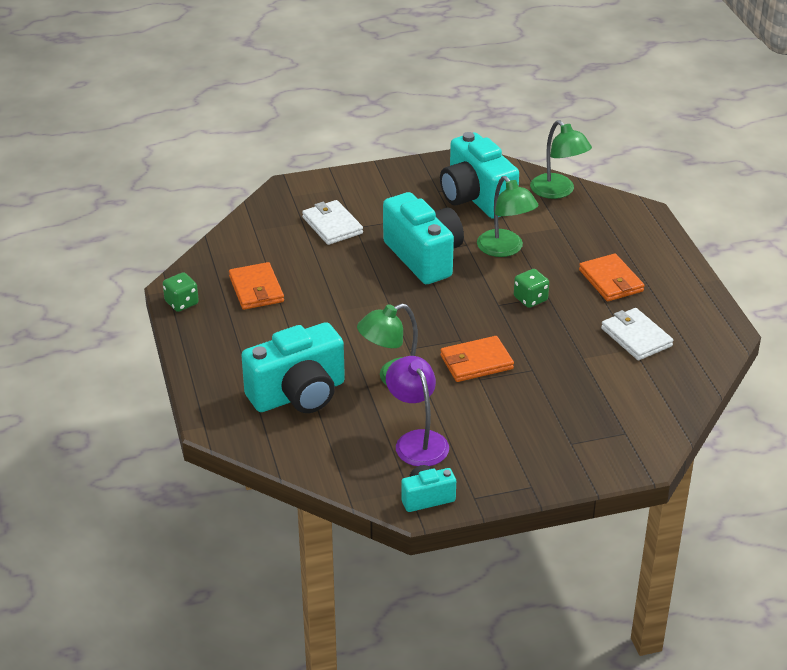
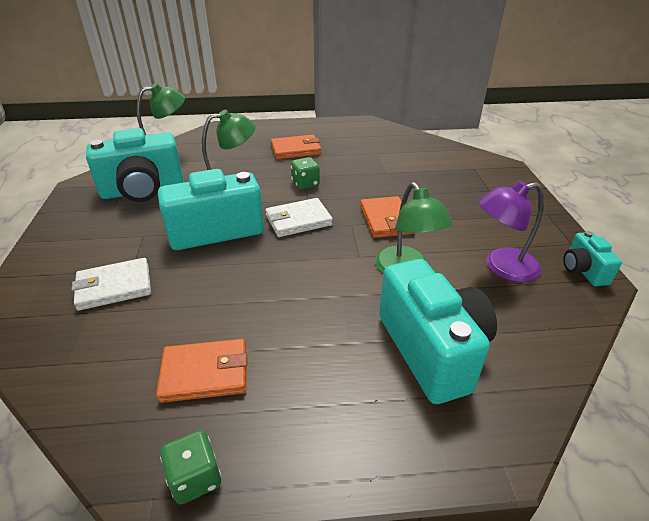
camera: 80 degrees left, 0 degrees up
white wallet [601,308,673,360] -> white wallet moved to [265,198,333,237]

